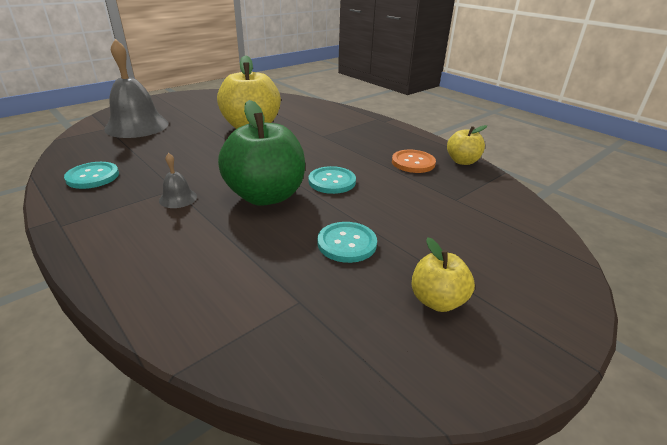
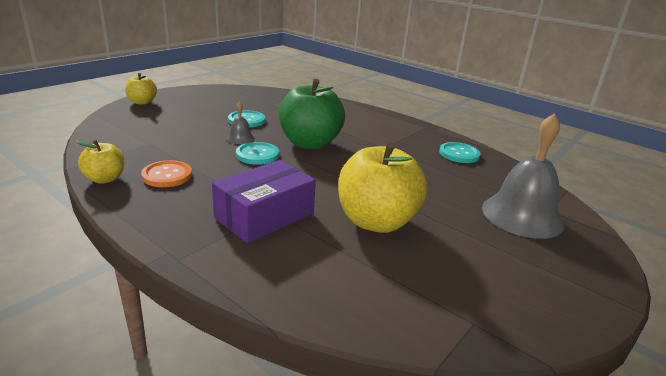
camera: 170 degrees right, 5 degrees down
grey bell [159,153,197,208] -> grey bell moved to [226,101,255,144]
yellow apple [411,237,475,312] -> yellow apple moved to [125,73,157,105]
none -> purple box [212,160,316,243]

